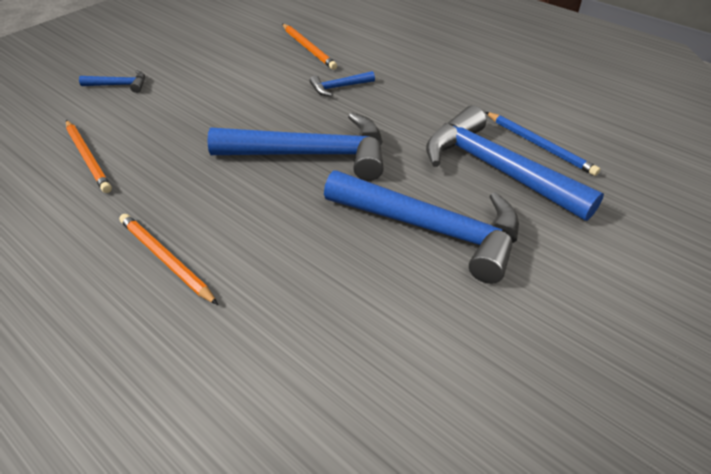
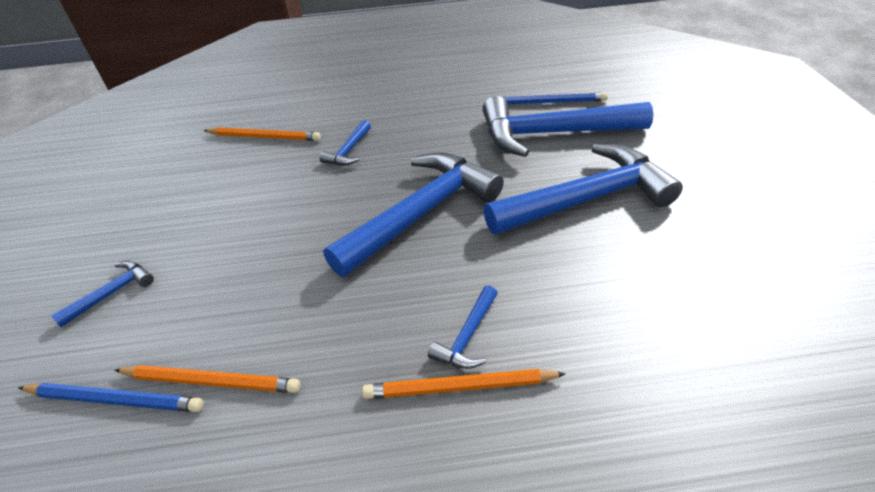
camera: 45 degrees left, 0 degrees up
none -> blue pencil [18,383,204,412]
none -> blue hammer [428,285,498,369]

